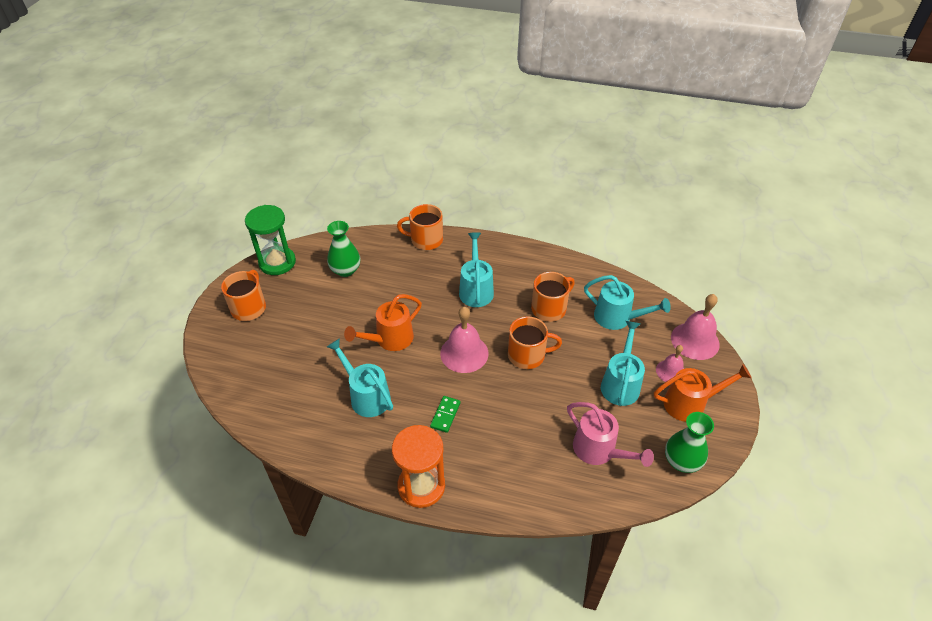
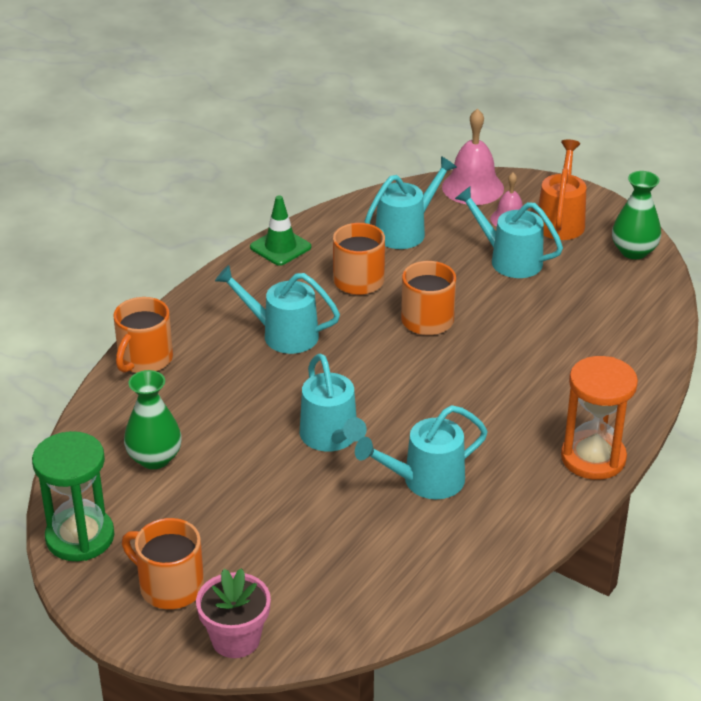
camera: 70 degrees left, 10 degrees down
orange watering can [344,294,422,351] -> turquoise watering can [300,354,367,451]
green domino [430,396,461,433] -> none
pink bell [440,307,489,373] -> none
pink watering can [567,402,654,467] -> none
none -> pink flower pot [196,568,271,658]
none -> green traffic cone [250,195,311,266]

